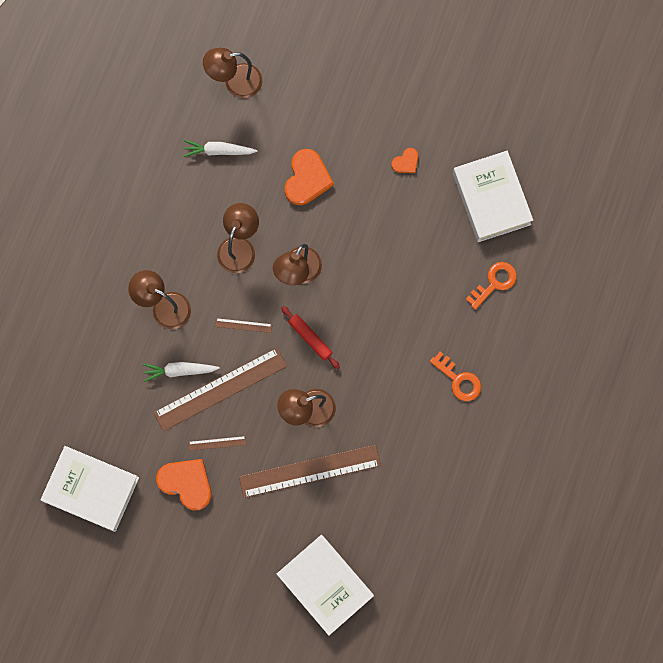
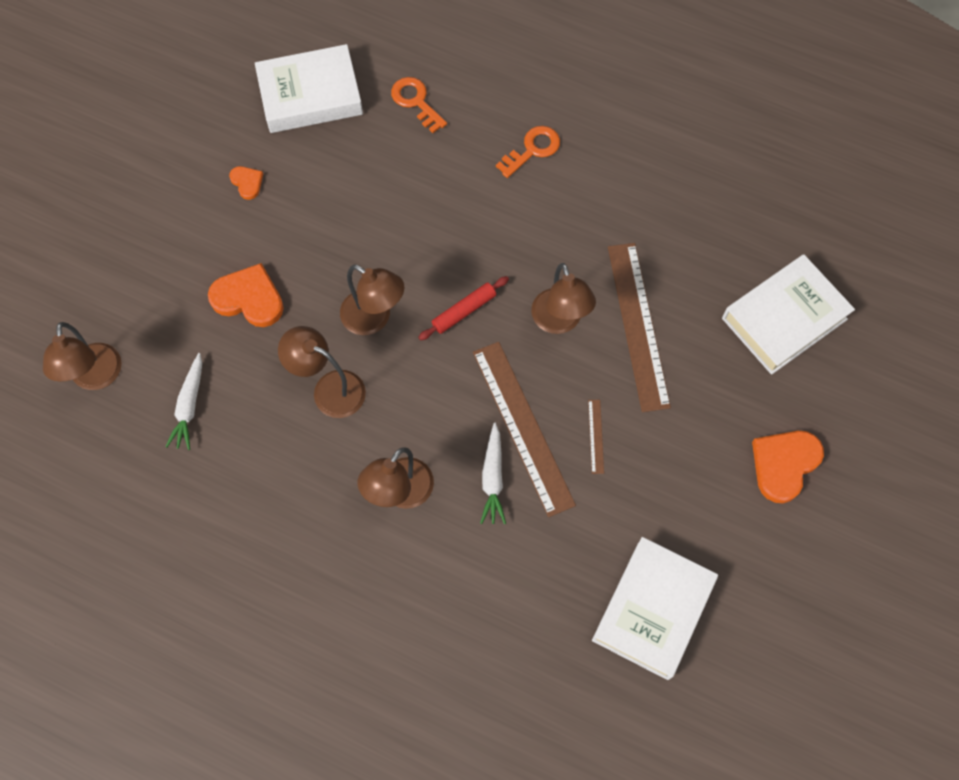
camera: 85 degrees left, 10 degrees down
orange heart [156,459,211,510] -> orange heart moved to [752,431,824,503]
brown ruler [215,318,272,333] -> none

